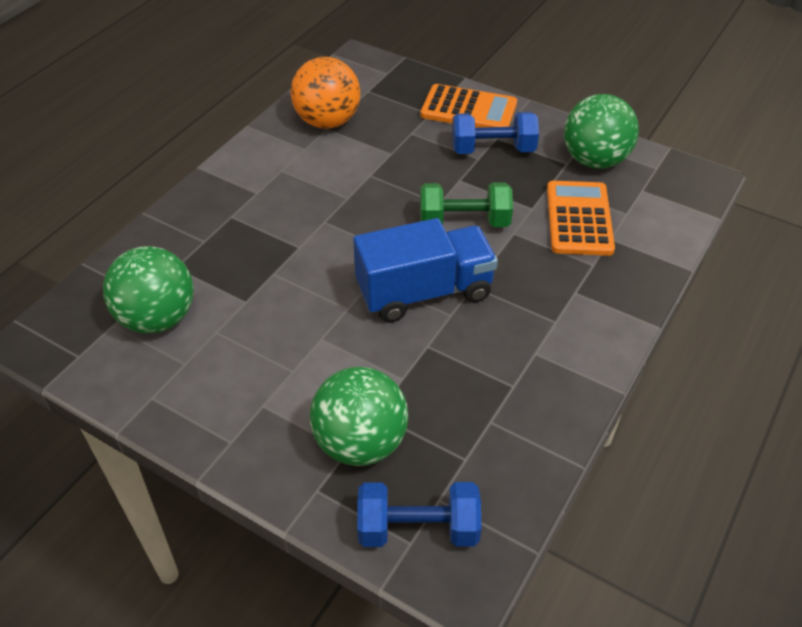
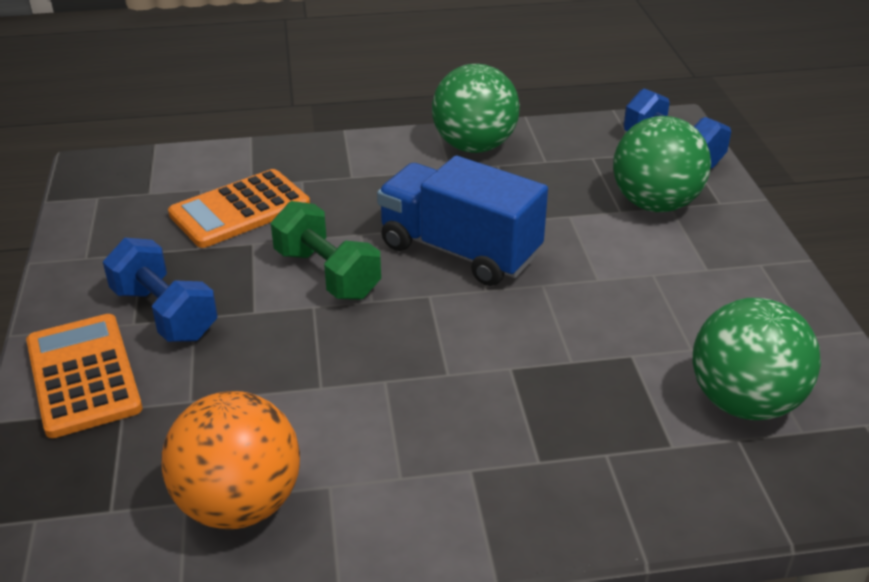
camera: 130 degrees left, 10 degrees down
green ball [564,94,639,169] -> green ball moved to [432,64,520,153]

